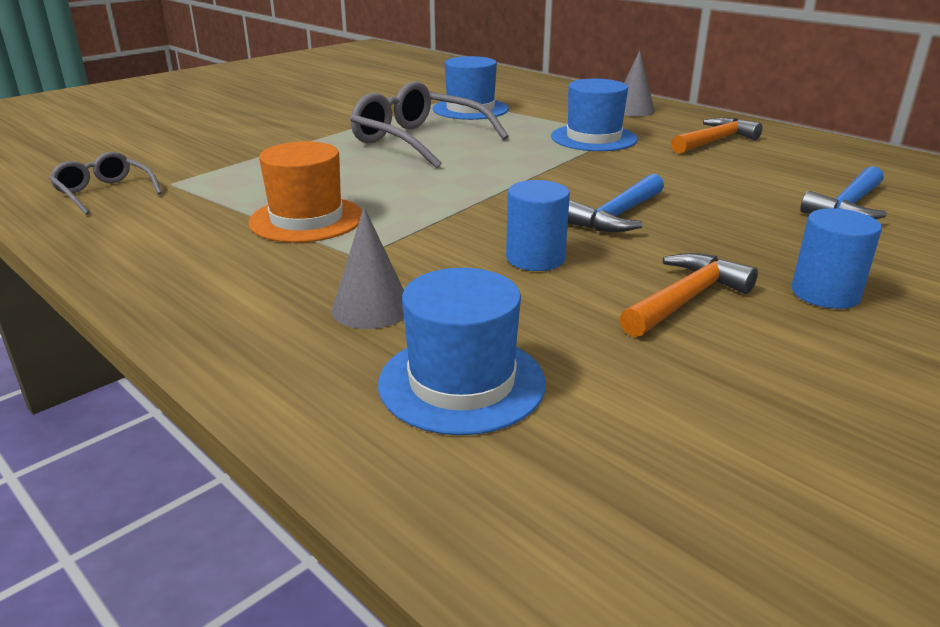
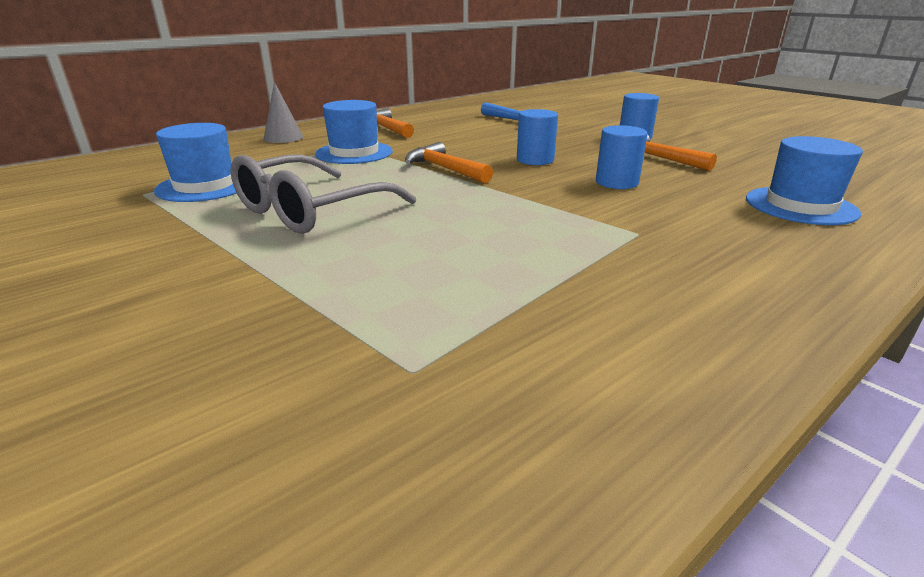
camera: 85 degrees left, 0 degrees up
grey glasses [49,152,162,215] -> none
orange hat [249,141,362,243] -> none
grey cone [332,207,404,329] -> none
blue hammer [568,174,664,232] -> blue cylinder [517,109,558,165]
none -> orange hammer [405,142,493,183]

